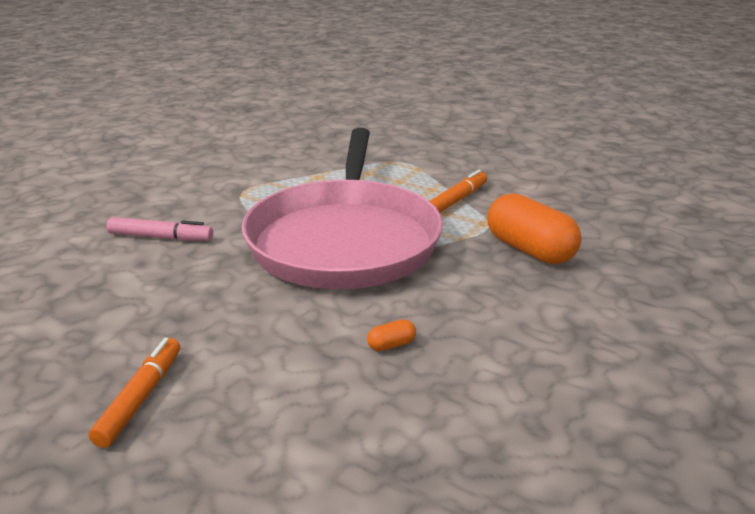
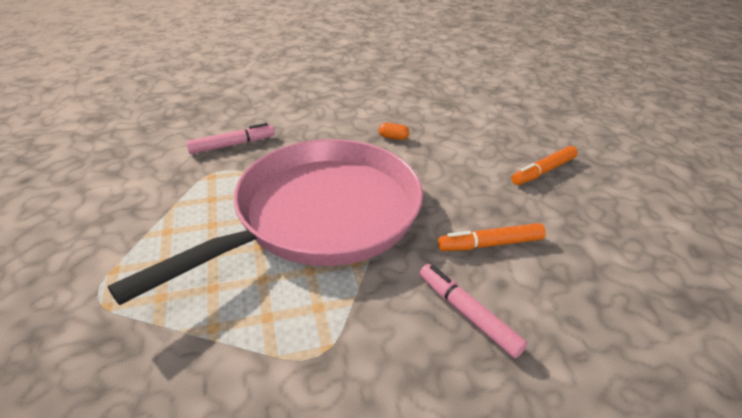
camera: 140 degrees left, 10 degrees up
orange marker [430,170,487,213] -> orange marker moved to [438,223,546,251]
orange capsule [487,193,581,264] -> pink marker [186,123,274,154]

